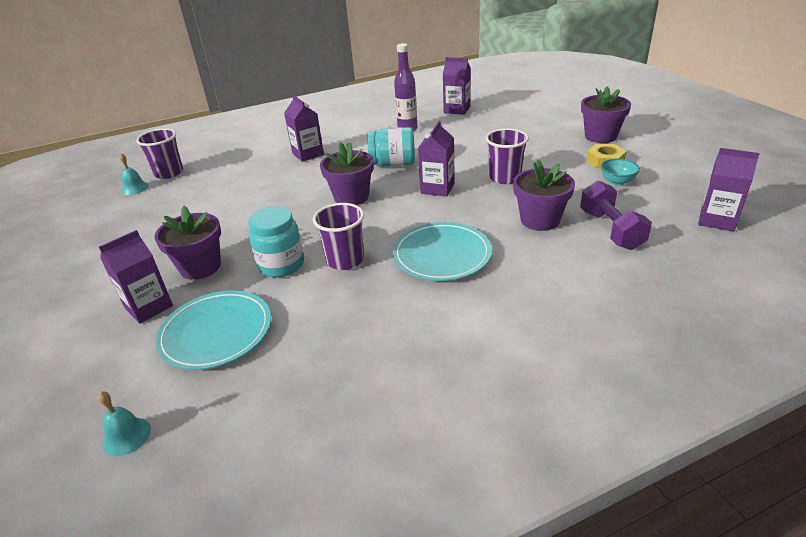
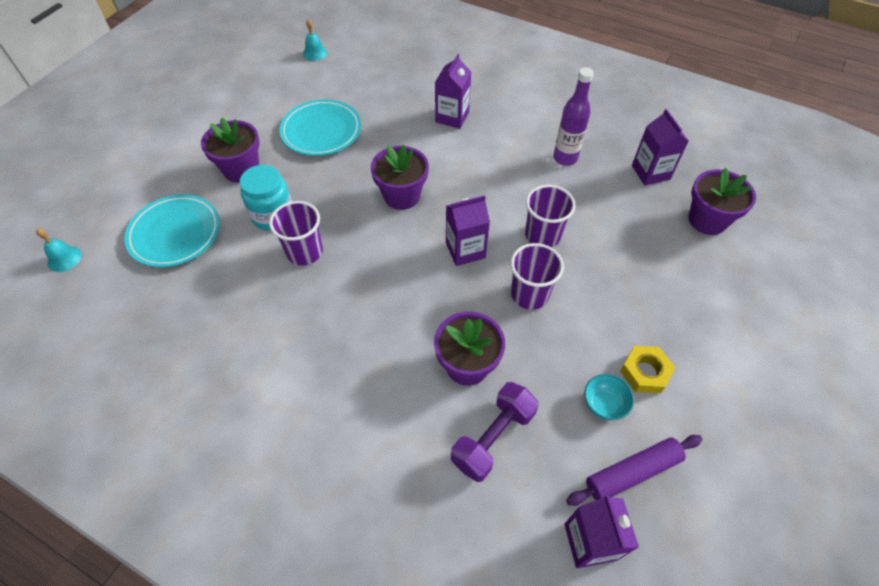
camera: 50 degrees right, 20 degrees up
purple carton [99,230,173,324] -> none
purple cup [136,128,183,179] -> purple cup moved to [525,185,576,248]
turquoise jar [367,127,415,166] -> none
turquoise plate [393,222,492,281] -> turquoise plate moved to [280,99,361,156]
purple flower pot [581,86,631,143] -> purple flower pot moved to [688,168,756,235]
none -> purple rolling pin [566,435,702,506]

